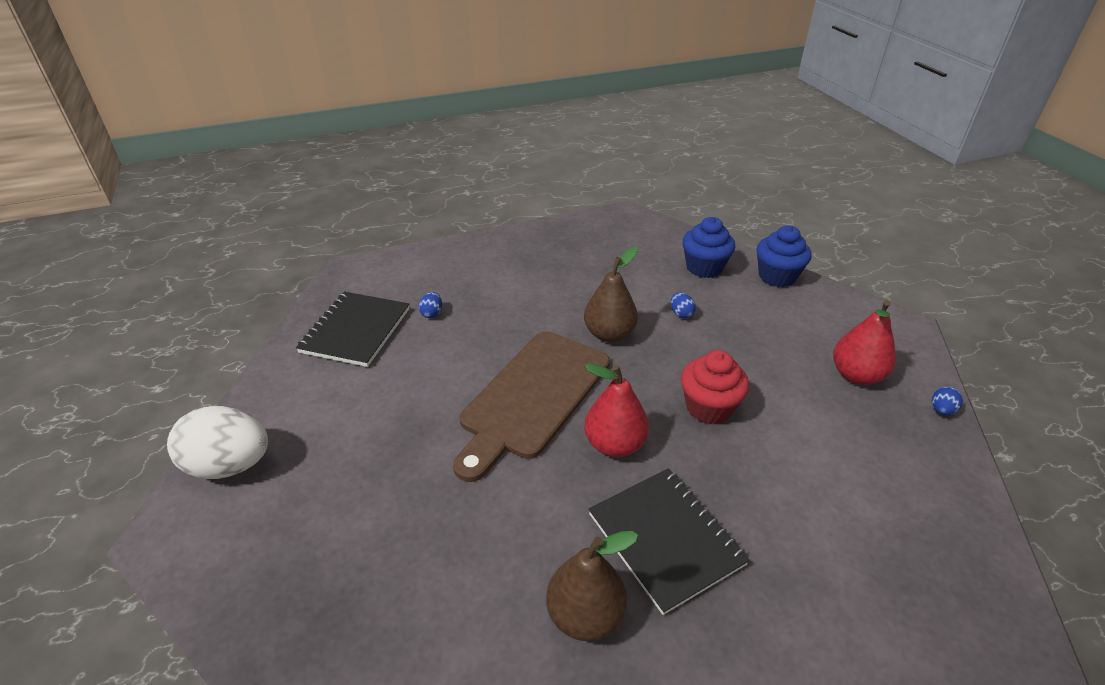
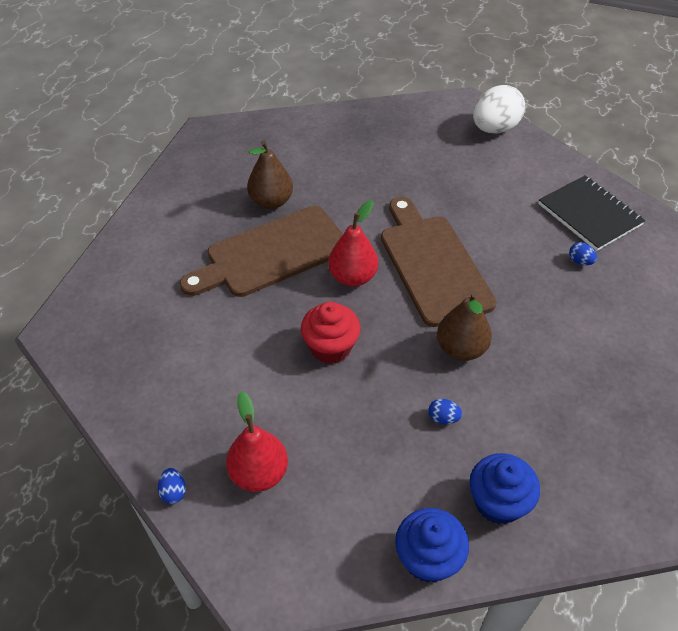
camera: 130 degrees right, 10 degrees up
black notebook [588,468,750,615] -> brown cutting board [180,206,343,297]

